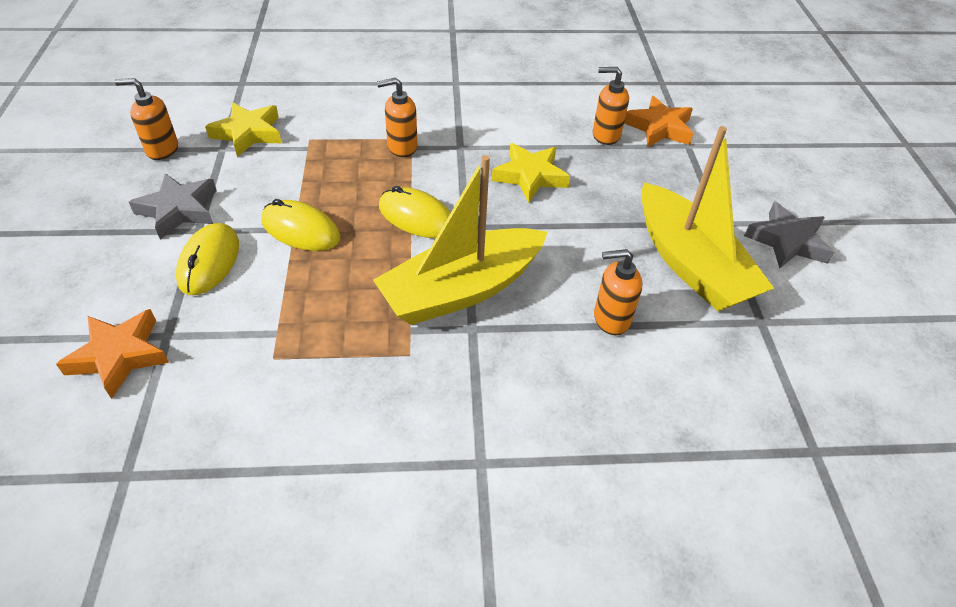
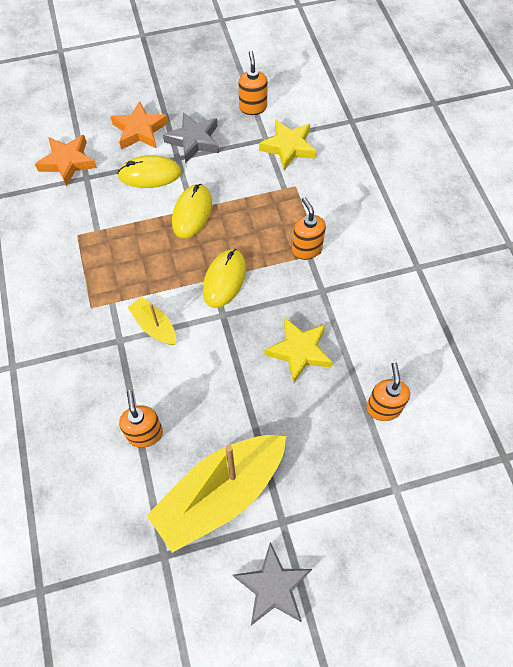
camera: 80 degrees right, 15 degrees up
yellow boat [373,155,547,325] -> yellow boat [128,297,176,345], size x0.47
orange star [624,96,694,147] -> orange star moved to [110,101,169,149]

